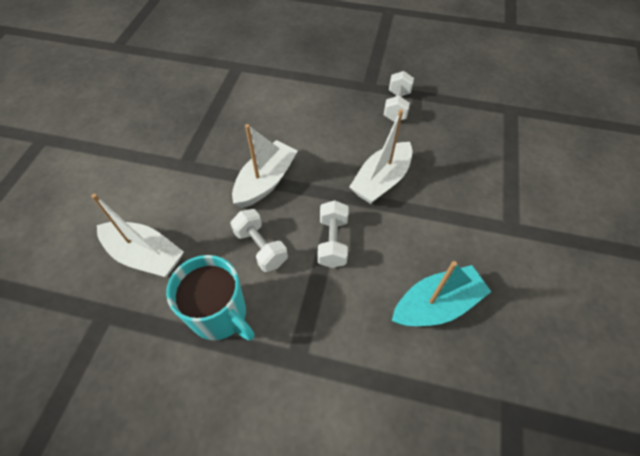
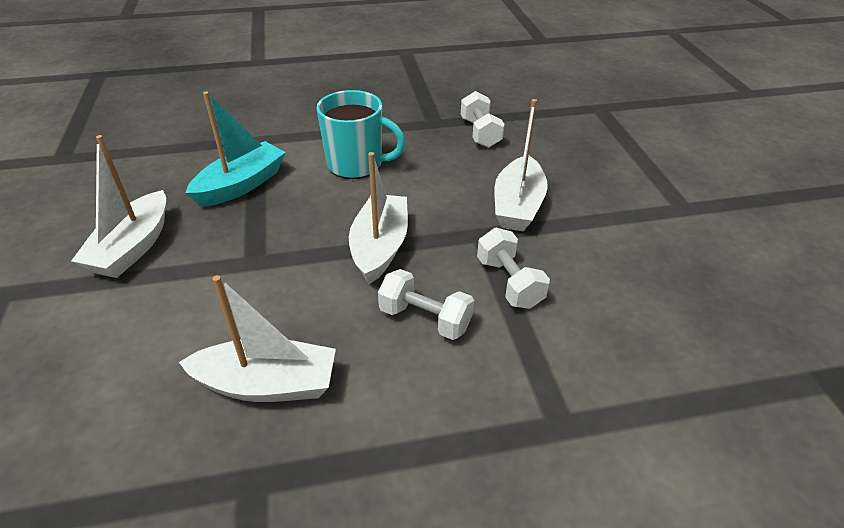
camera: 25 degrees left, 15 degrees down
turquoise mug [166,255,255,341] -> turquoise mug moved to [317,90,406,179]
turquoise boat [392,261,491,326] -> turquoise boat moved to [186,91,286,207]
none -> white boat [71,135,166,278]

